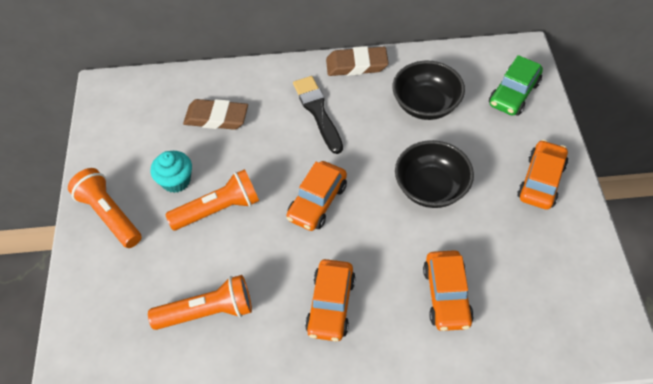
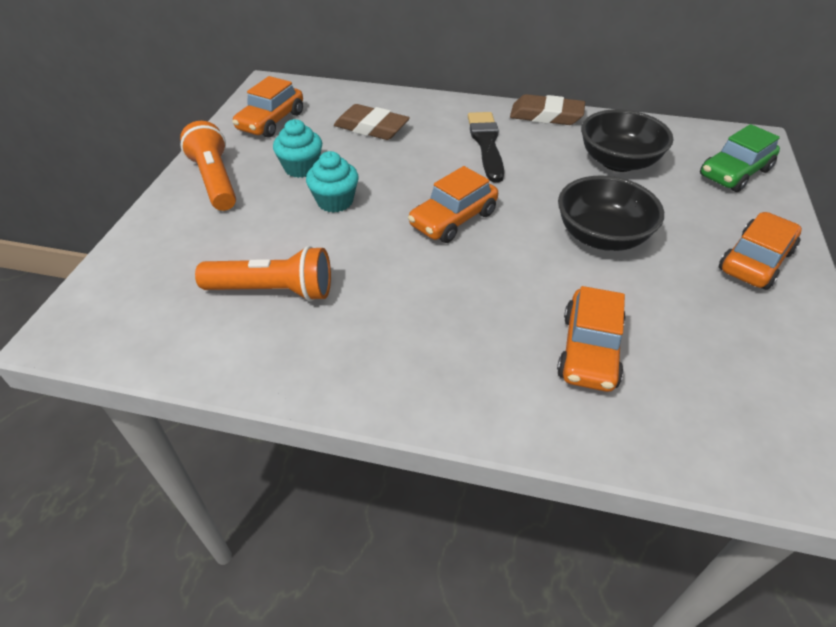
camera: 15 degrees right, 10 degrees down
orange flashlight [165,169,259,230] -> turquoise cupcake [306,151,358,213]
orange car [305,259,356,341] -> orange car moved to [232,76,303,138]

